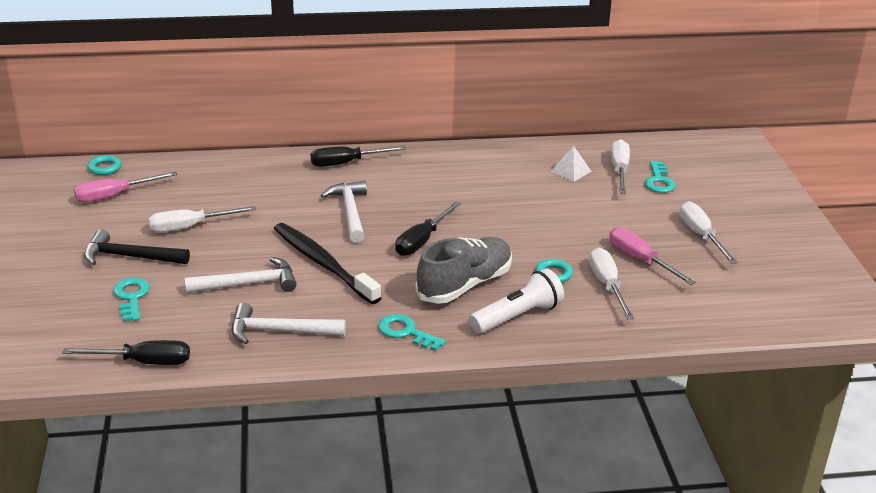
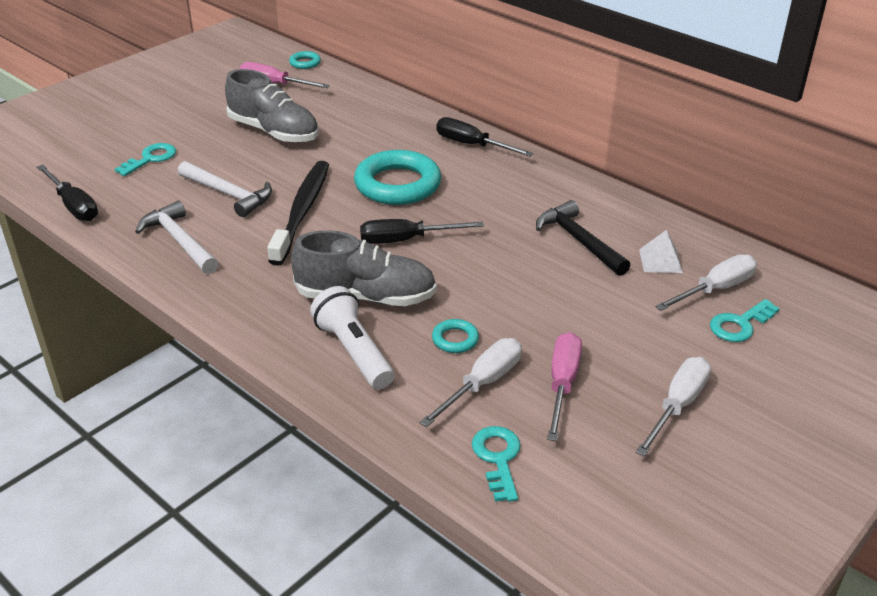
camera: 50 degrees right, 5 degrees up
black hammer [84,229,190,265] -> black hammer moved to [536,200,631,276]
white screwdriver [148,206,256,233] -> grey shoe [225,69,318,143]
white hammer [321,181,367,243] -> turquoise ring [354,150,441,205]
turquoise key [378,314,446,351] -> turquoise key moved to [472,426,521,502]
white flashlight [469,268,564,334] -> white flashlight turned 135 degrees counterclockwise [310,286,394,389]

